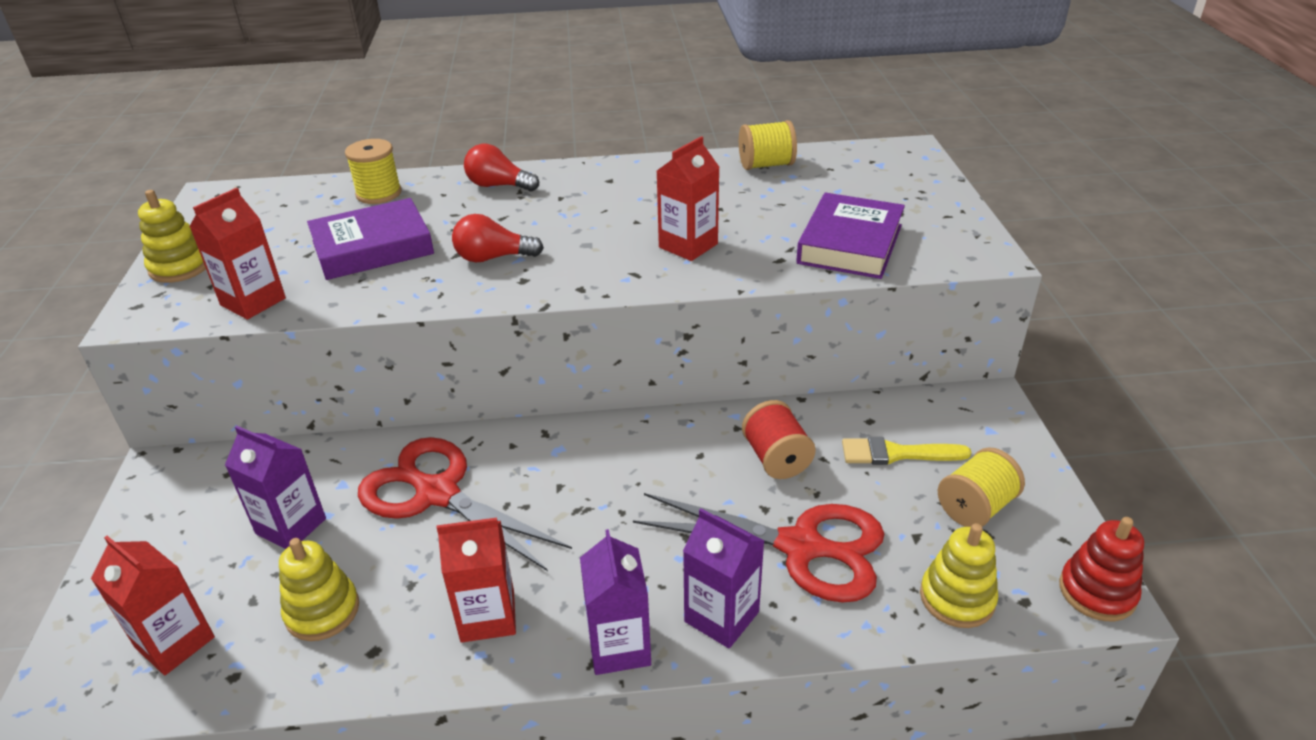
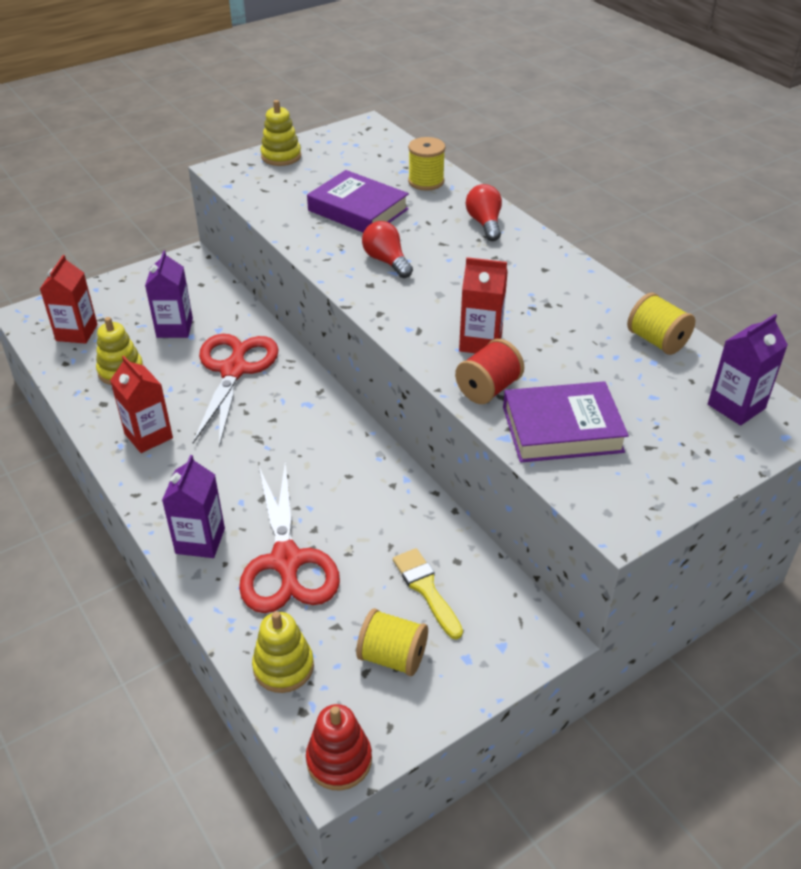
camera: 60 degrees right, 5 degrees up
red carton [189,188,286,320] -> none
purple carton [580,529,651,675] -> purple carton moved to [708,314,788,426]
red spool [742,400,816,479] -> red spool moved to [455,339,524,404]

